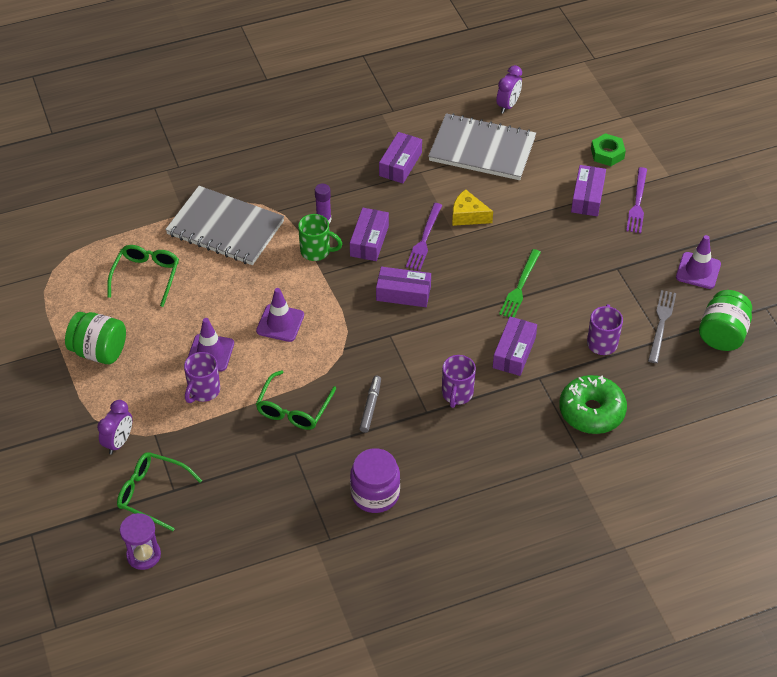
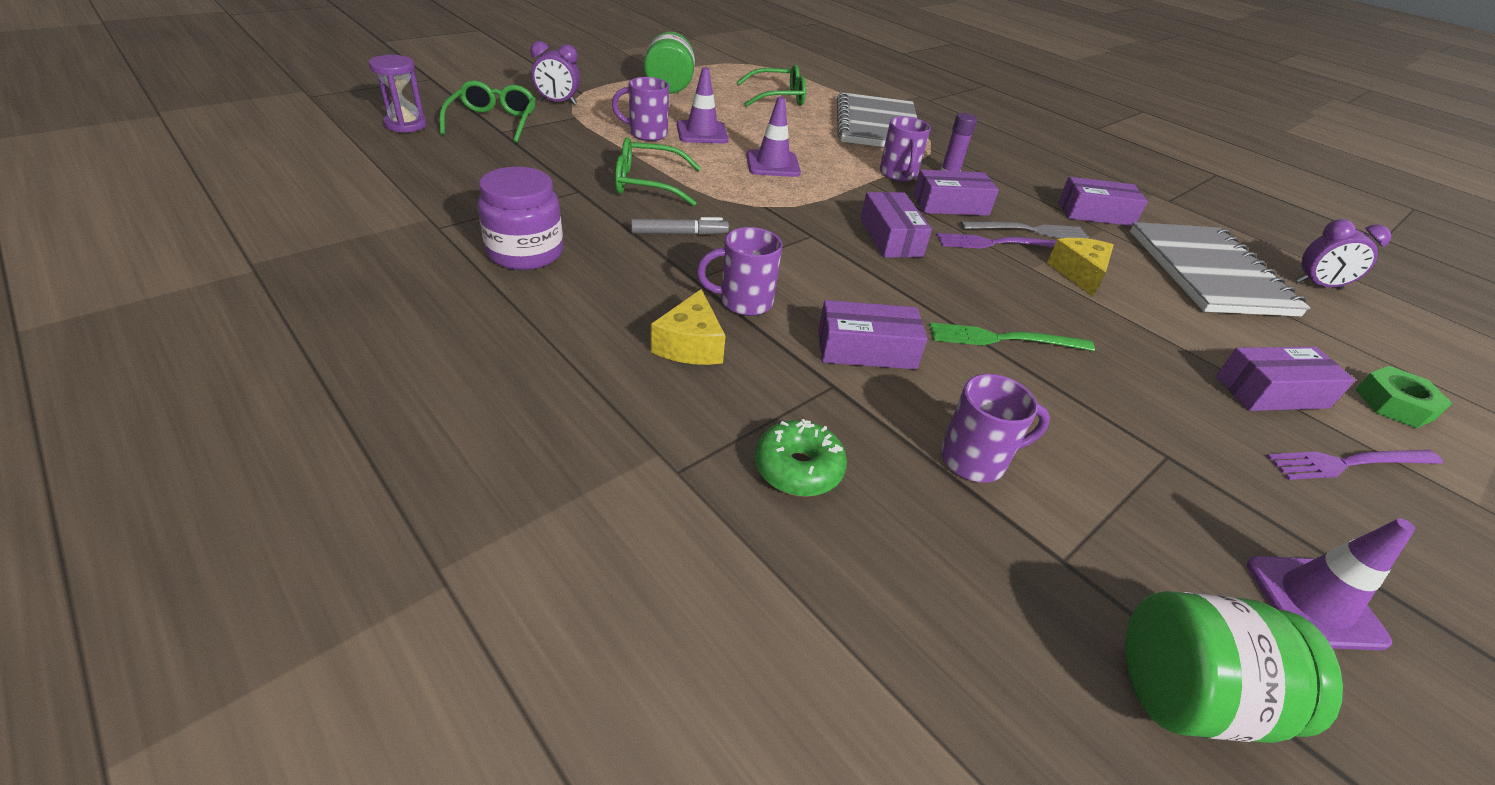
camera: 65 degrees right, 10 degrees down
green mug [298,214,342,261] -> purple mug [880,116,931,182]
green donut [559,375,627,434] -> green donut [755,419,847,497], size x0.64
grey fork [648,290,676,363] -> grey fork moved to [960,221,1089,239]
none -> yellow cheese [651,289,726,365]

